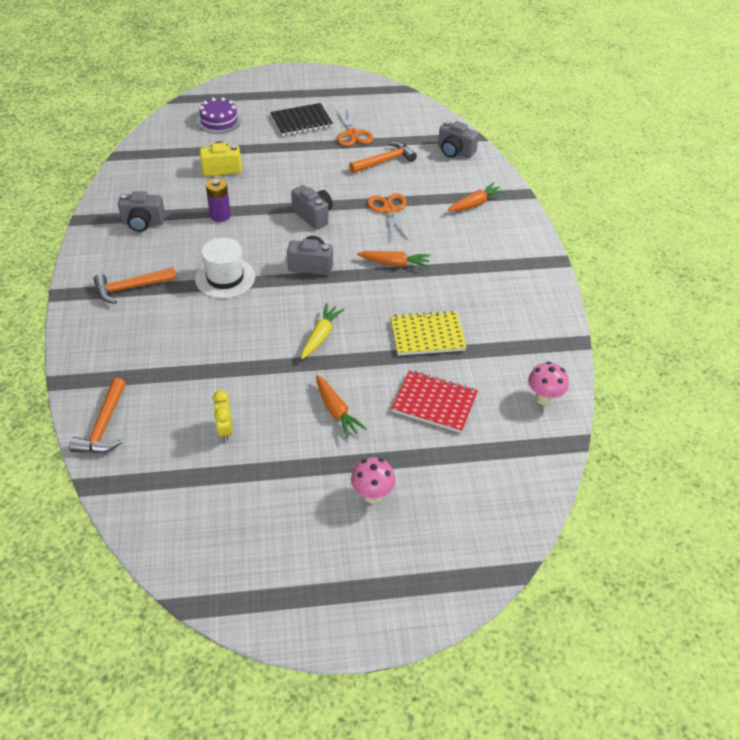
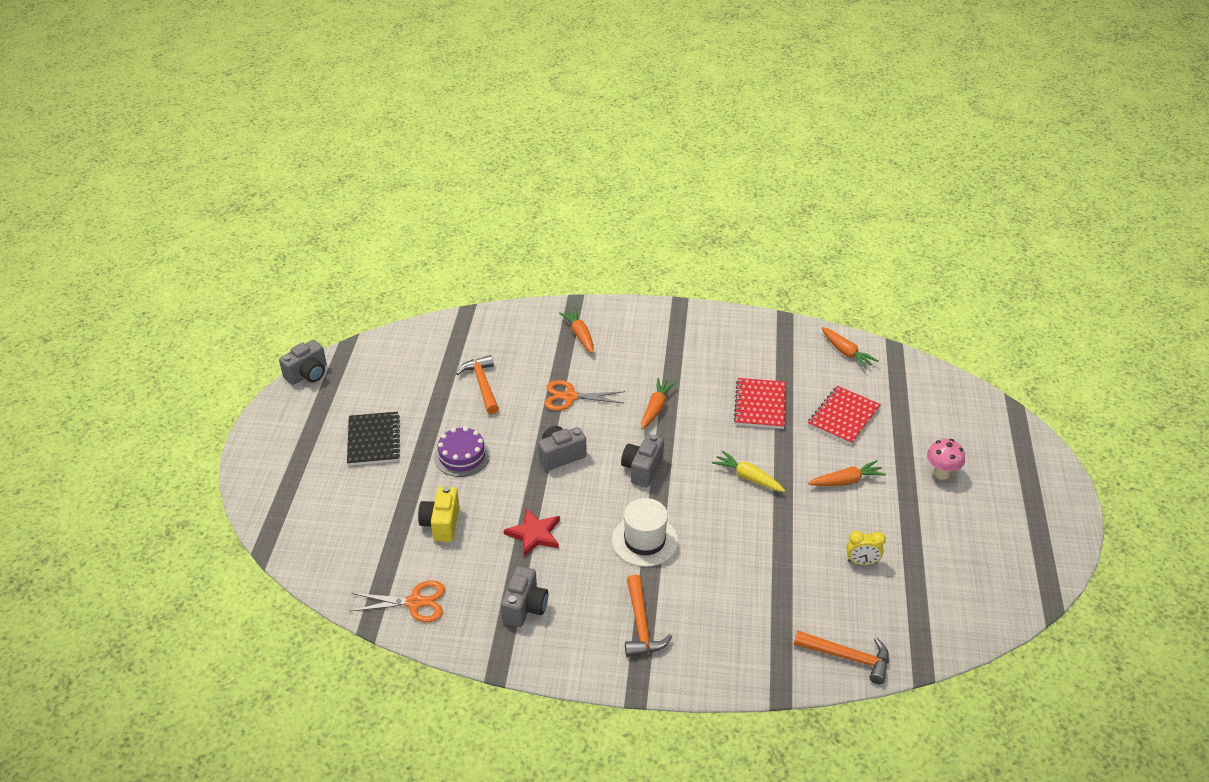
camera: 75 degrees left, 5 degrees down
purple cake [197,97,242,134] -> purple cake moved to [434,427,490,477]
purple battery [206,178,231,222] -> red star [504,508,560,557]
orange scissors [335,107,374,146] -> orange scissors moved to [349,581,445,622]
yellow notebook [391,310,467,355] -> red notebook [734,378,786,429]
grey camera [438,121,479,158] -> grey camera moved to [279,340,327,385]
pink mushroom [528,361,569,405] -> orange carrot [821,327,878,369]

